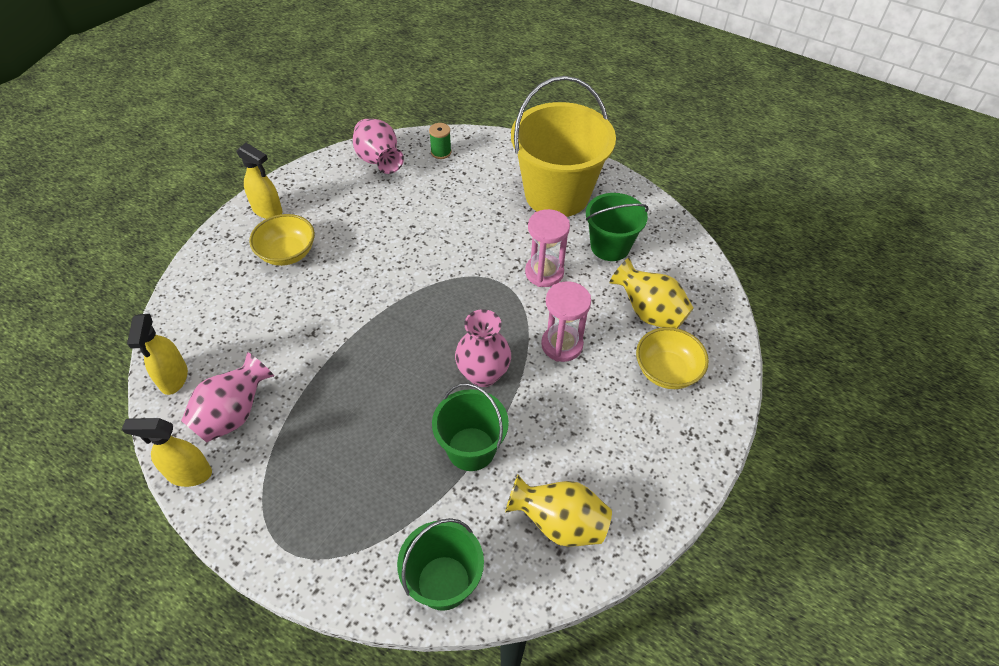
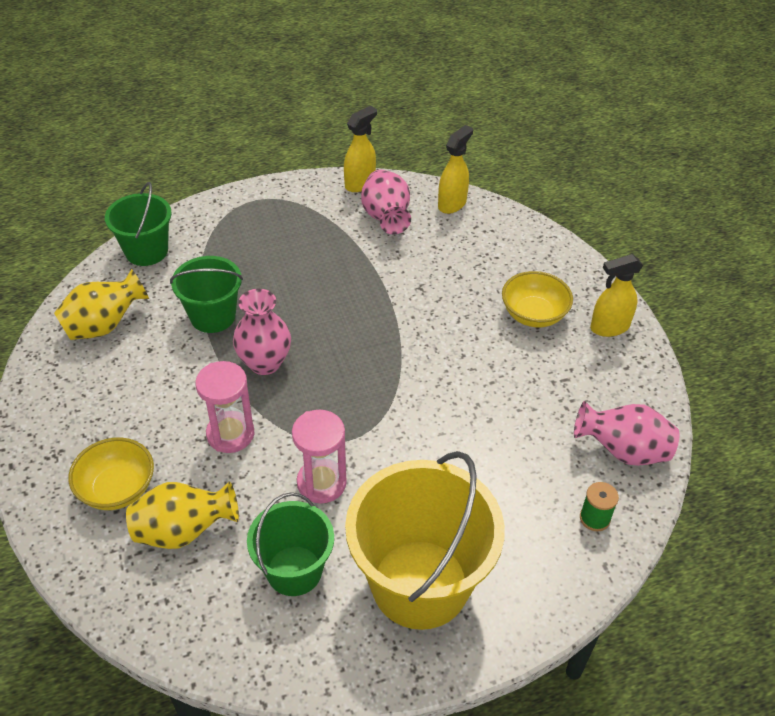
camera: 130 degrees right, 5 degrees down
yellow spray bottle [127,314,188,395] -> yellow spray bottle turned 90 degrees clockwise [438,125,473,214]

